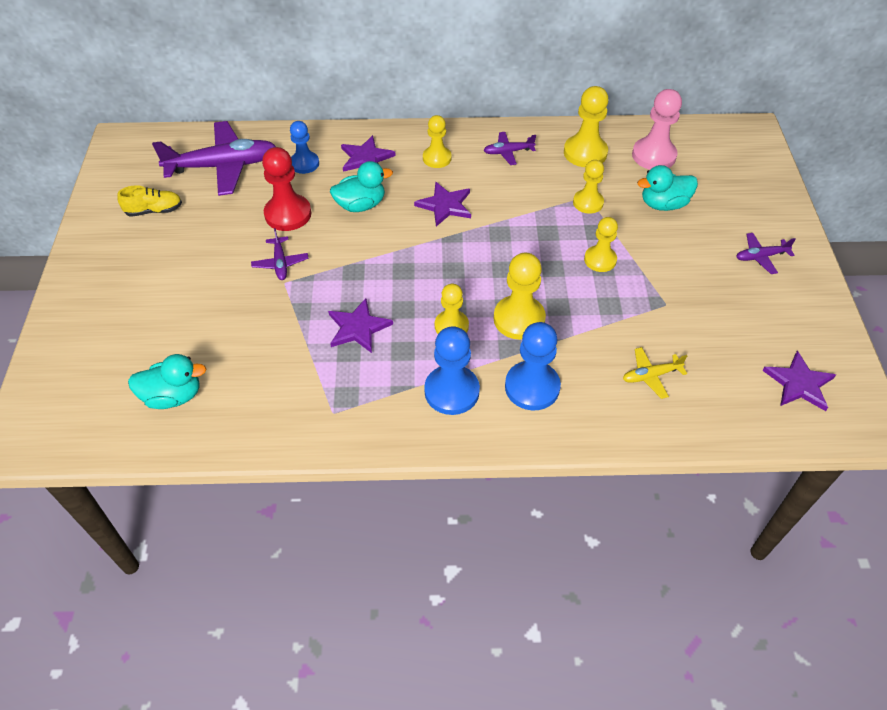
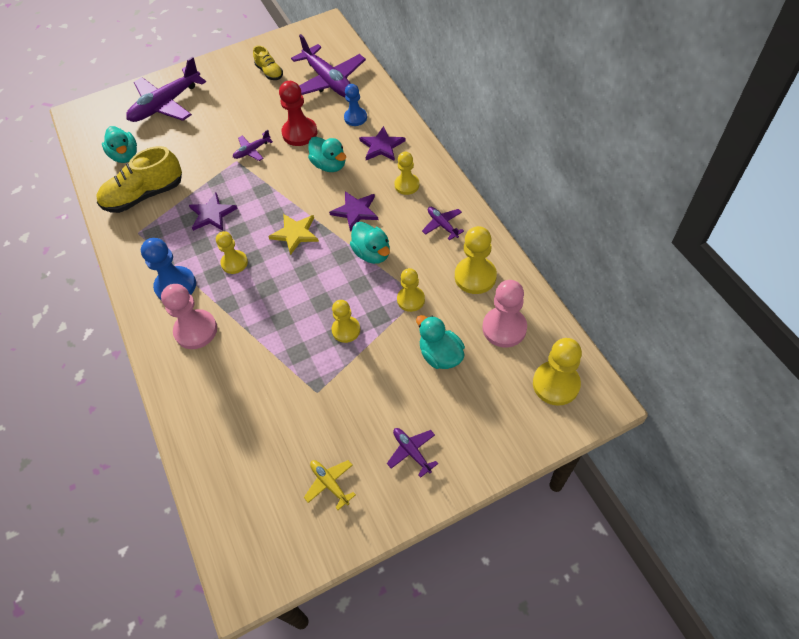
camera: 70 degrees right, 5 degrees up
yellow pawn [494,253,546,340] -> yellow pawn moved to [533,338,582,406]
blue pawn [505,322,561,410] -> pink pawn [161,284,217,349]
yellow plane [623,347,687,399] -> yellow plane moved to [304,460,356,510]
purple star [762,351,836,411] -> none
none -> yellow shoe [97,146,182,213]
none -> purple plane [126,57,206,122]
none -> yellow star [268,214,319,255]
none -> turquoise duck [350,222,390,264]

